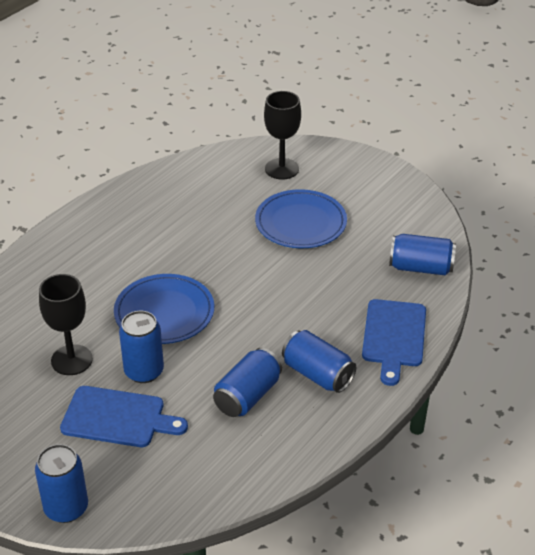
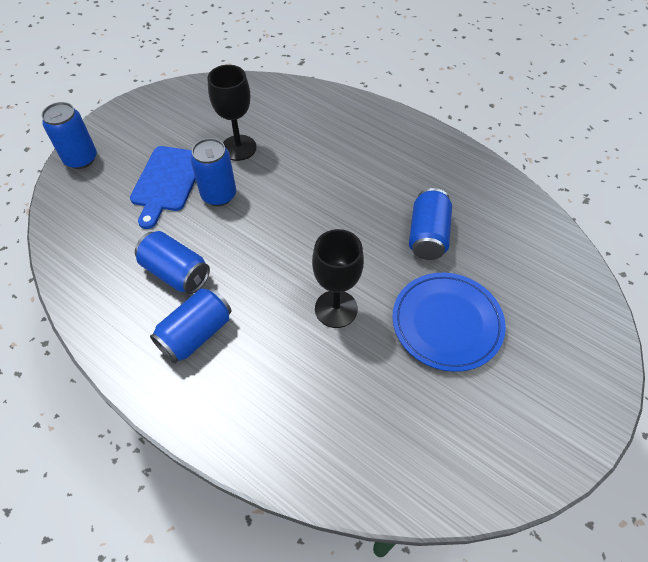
camera: 90 degrees right, 15 degrees up
blue plate [114,274,214,344] -> none
black goblet [264,91,301,180] -> black goblet moved to [312,229,364,328]
blue cutting board [362,299,426,386] -> none
blue can [389,234,456,276] -> blue can moved to [409,188,452,260]

